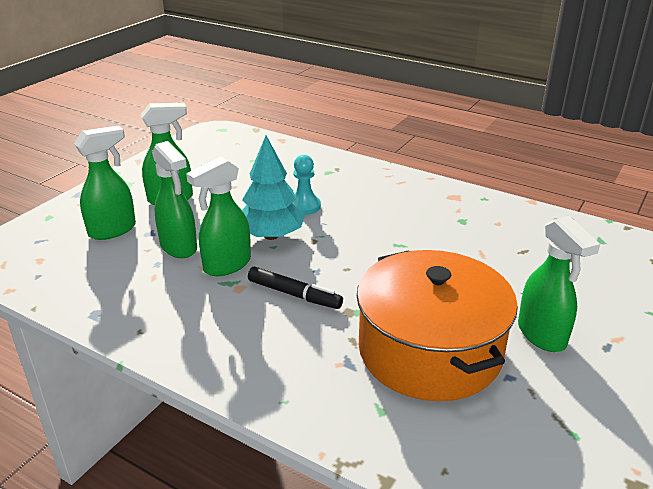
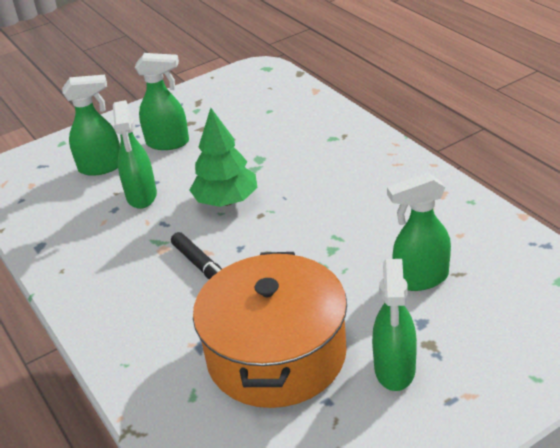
camera: 30 degrees right, 5 degrees up
green spray bottle [186,157,251,276] -> green spray bottle moved to [387,173,451,291]
turquoise tree [242,136,305,240] -> green tree [189,108,258,207]
turquoise pawn [292,155,321,215] -> none

